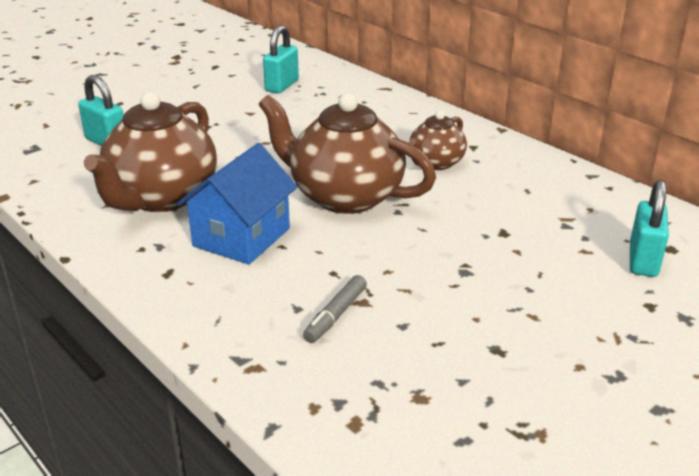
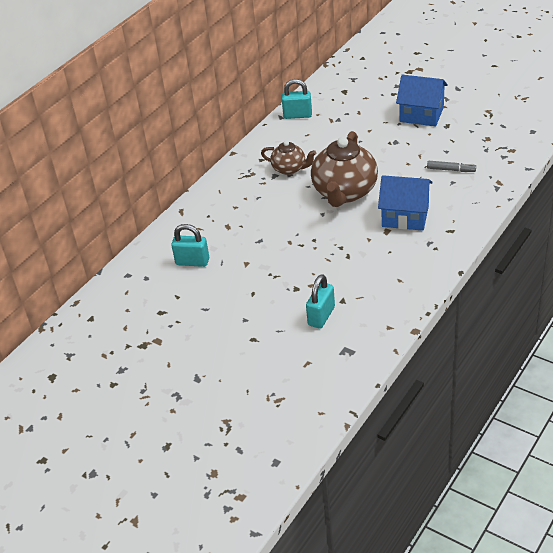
camera: 100 degrees left, 10 degrees up
brown teapot [84,91,217,212] -> none
turquoise padlock [630,180,669,277] -> turquoise padlock moved to [282,79,312,119]
none -> blue house [396,75,448,127]

